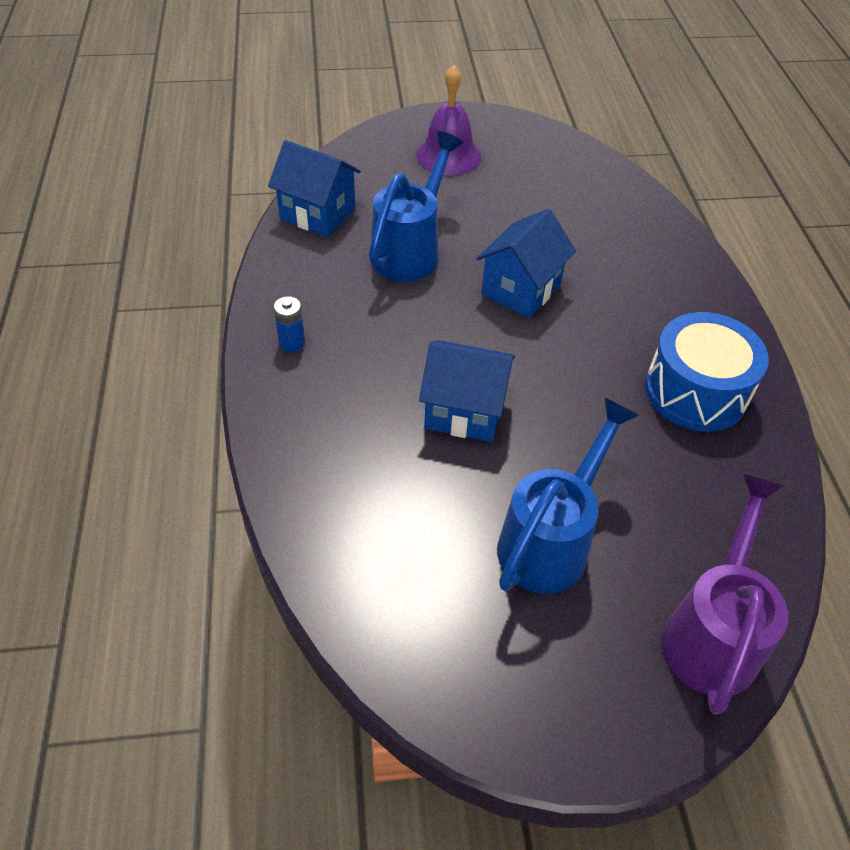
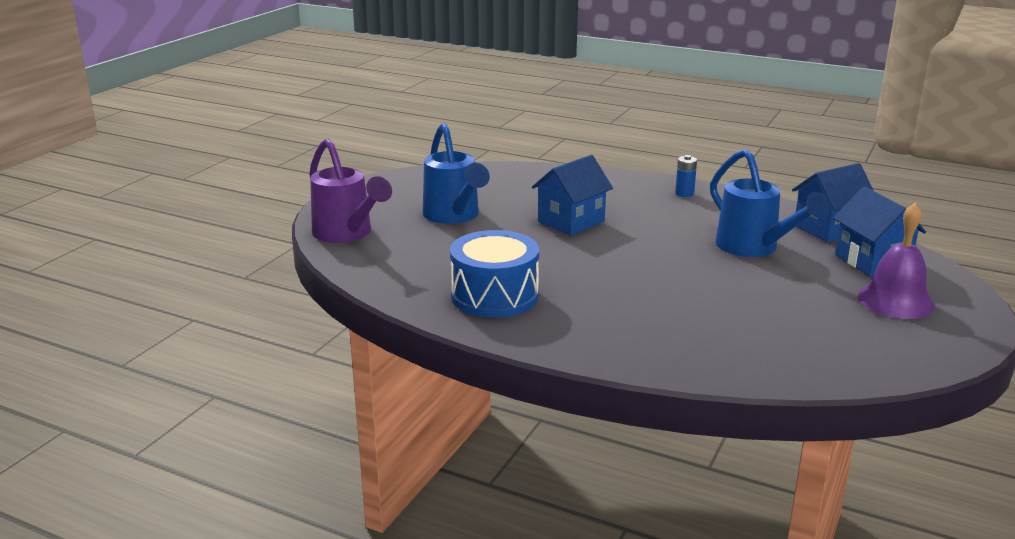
camera: 125 degrees right, 25 degrees down
blue house [476,209,576,318] -> blue house moved to [833,186,926,277]

